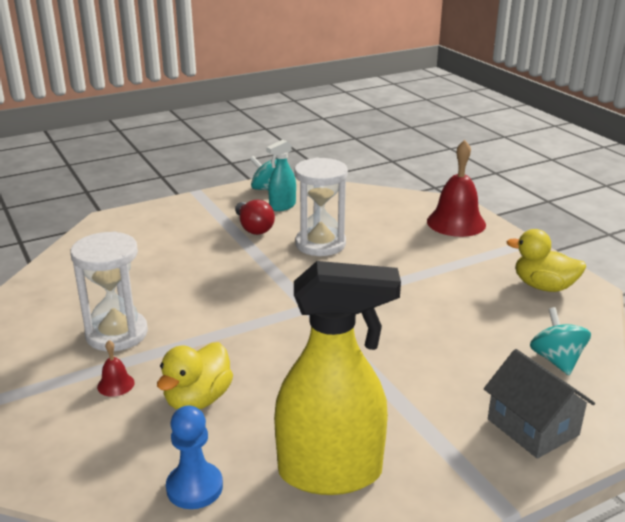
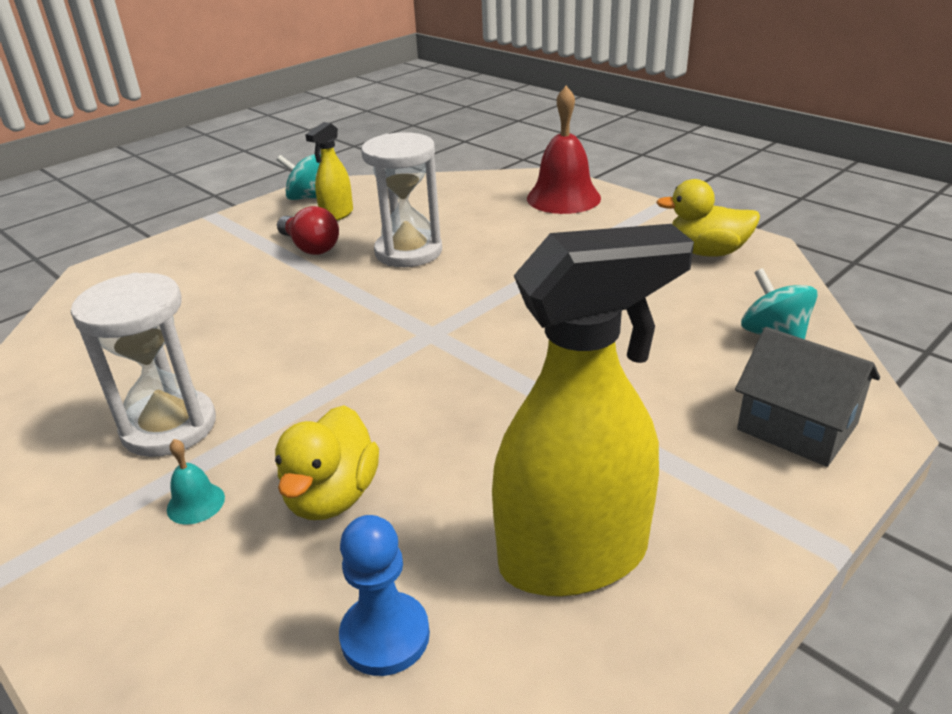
camera: 15 degrees left, 5 degrees up
red bell [97,340,135,397] -> turquoise bell [167,439,225,525]
turquoise spray bottle [266,140,296,211] -> yellow spray bottle [305,122,353,221]

